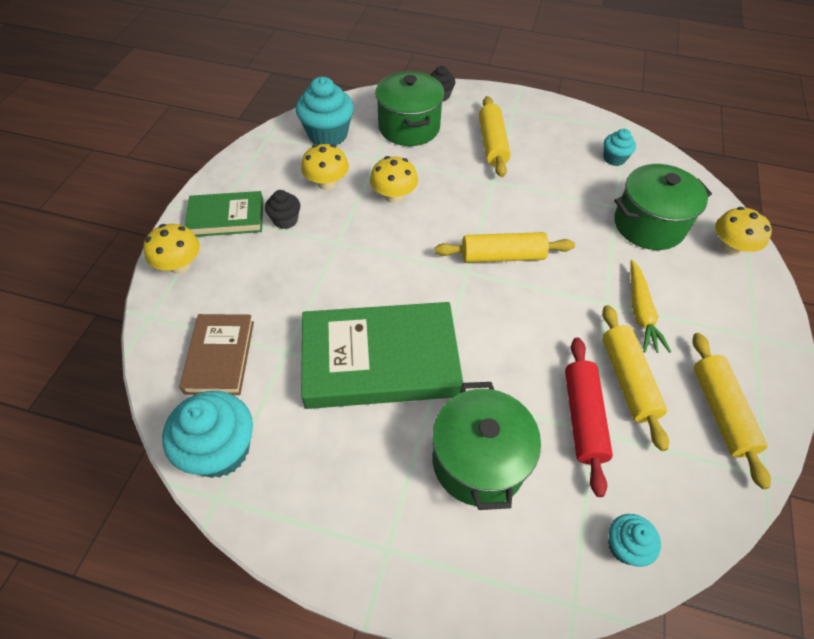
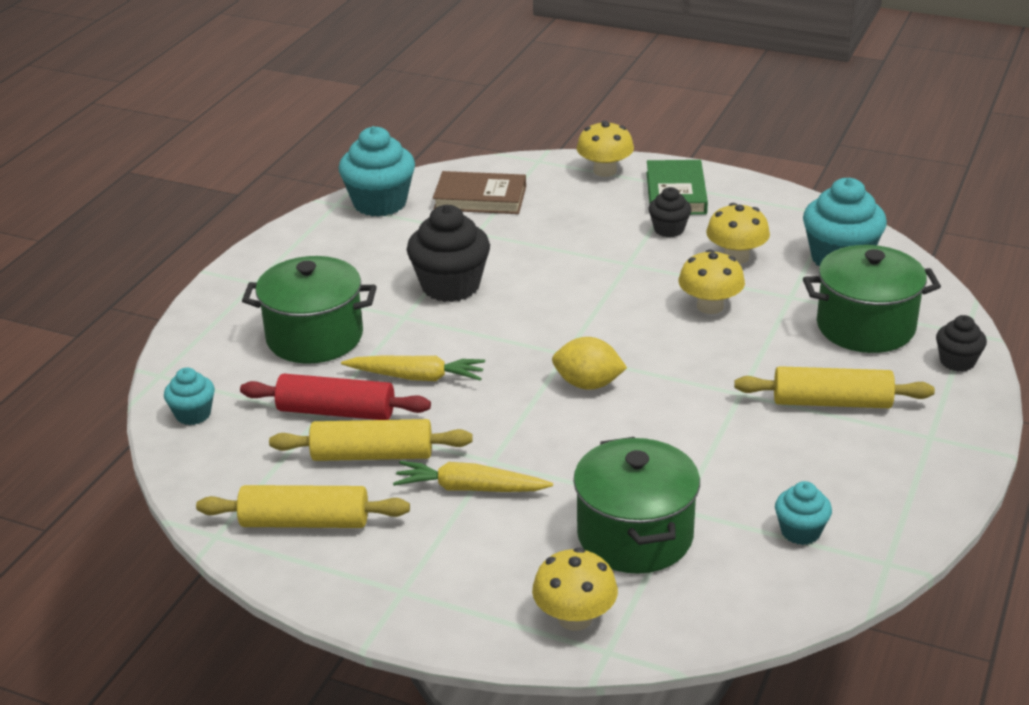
camera: 100 degrees right, 20 degrees down
green book [301,302,463,409] -> black cupcake [407,205,490,302]
yellow rolling pin [434,232,575,263] -> yellow lemon [552,337,627,390]
none -> yellow carrot [341,355,485,381]

